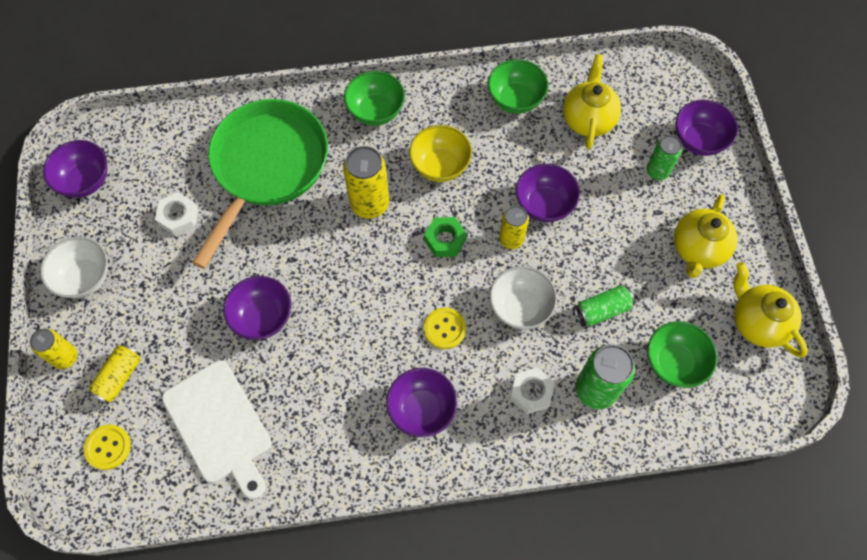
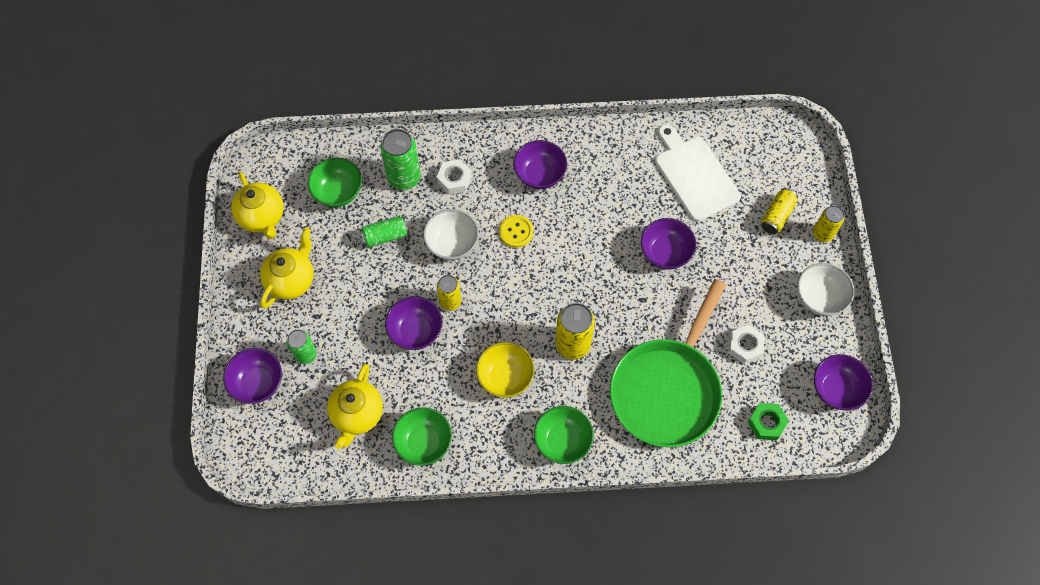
camera: 175 degrees left, 0 degrees up
yellow button [84,424,131,470] -> none
green nut [424,217,467,257] -> green nut moved to [748,403,789,440]

